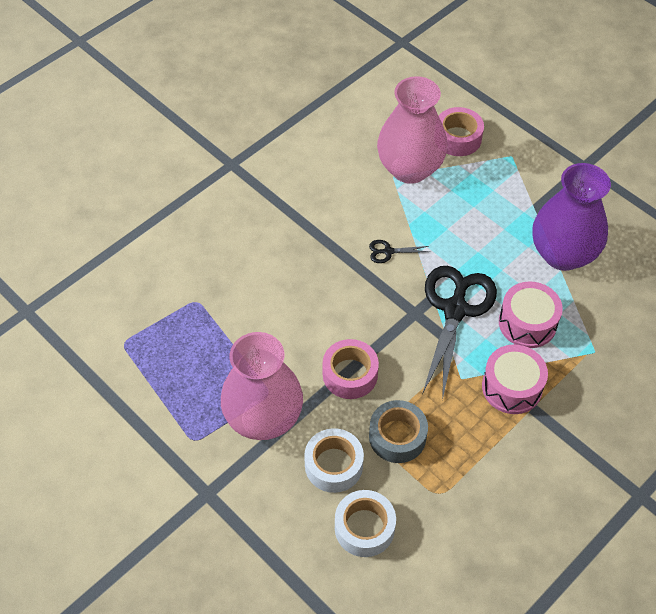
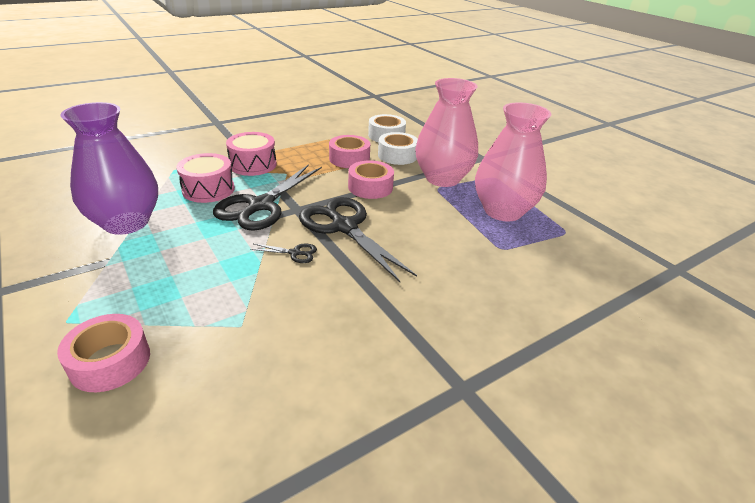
camera: 170 degrees left, 20 degrees down
grey tape [369,400,428,463] -> pink tape [329,135,370,168]
pink vase [377,76,447,184] -> pink vase moved to [475,102,551,222]
none -> black scissors [299,197,417,282]

